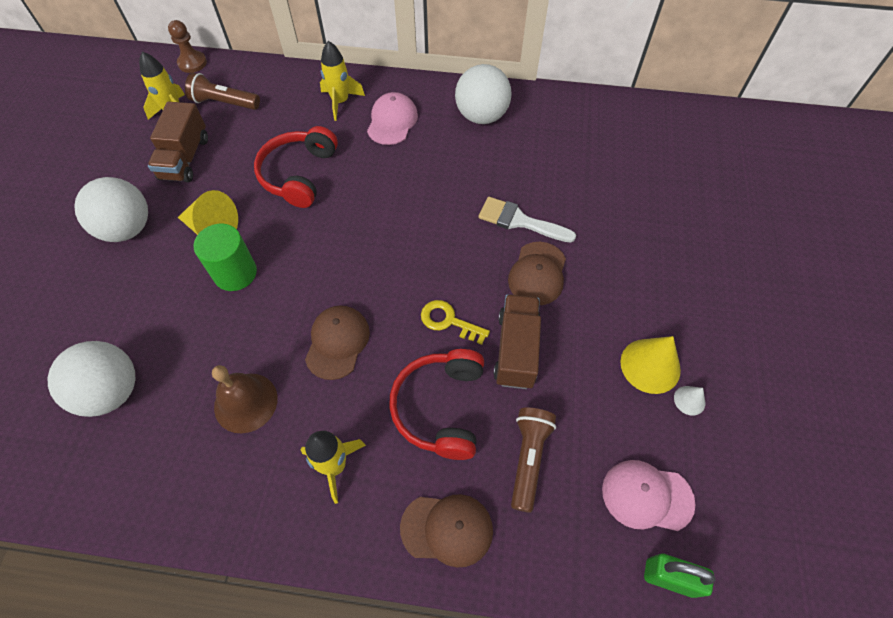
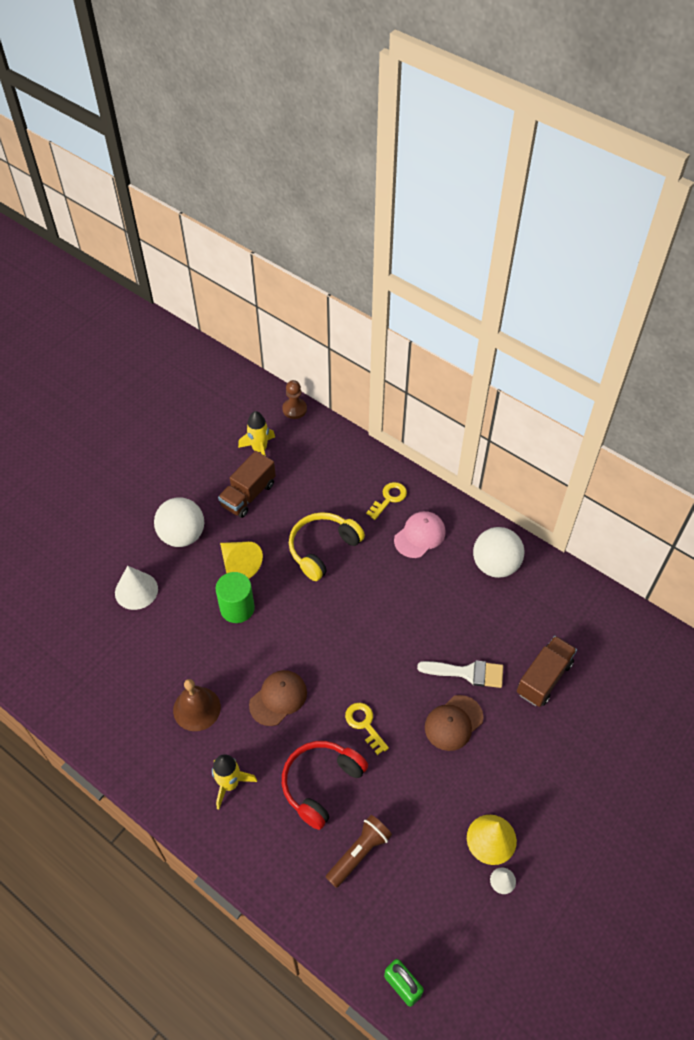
camera: 30 degrees right, 5 degrees down
white ball [48,341,135,417] -> none
brown flashlight [185,73,260,110] -> none
red headphones [254,126,338,208] -> yellow headphones [289,512,365,581]
yellow rocket [320,41,365,121] -> yellow key [366,482,407,520]
brown cap [400,494,493,568] -> none
white brush [478,197,576,243] -> white brush turned 135 degrees clockwise [417,660,503,688]
brown truck [494,294,541,389] -> brown truck moved to [517,636,577,707]
pink cap [602,460,695,531] -> none
none -> white cone [115,566,158,610]

